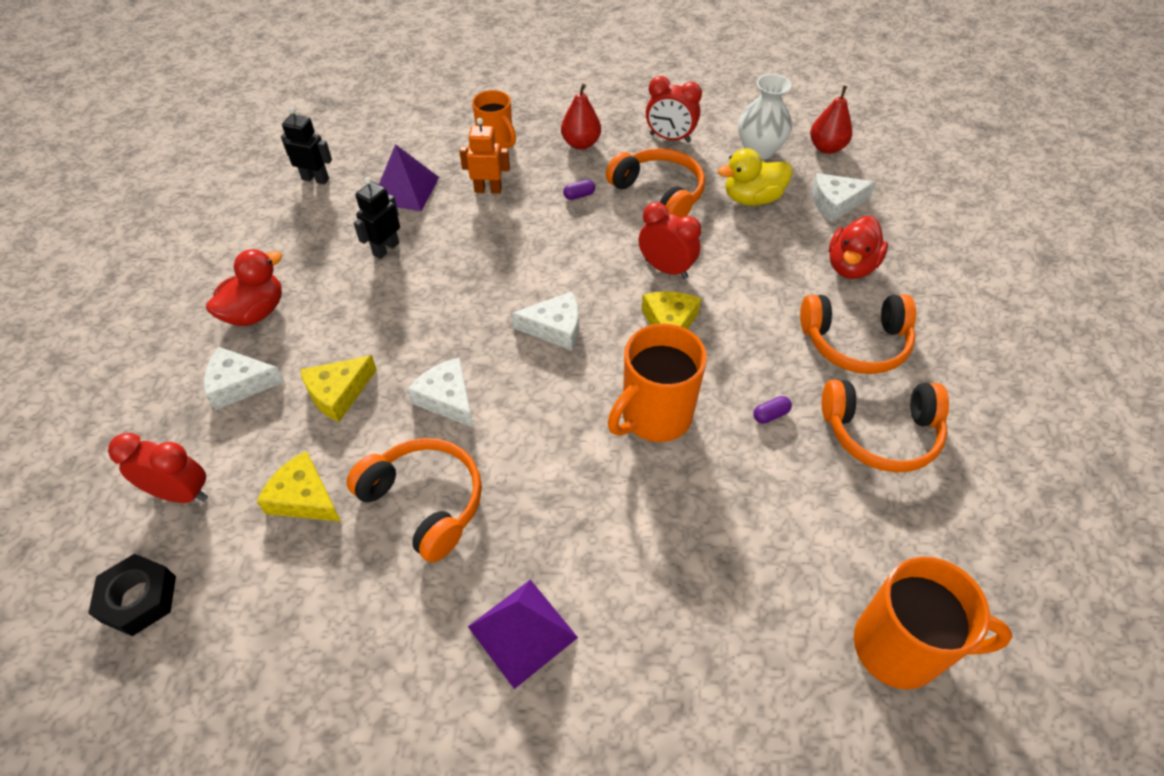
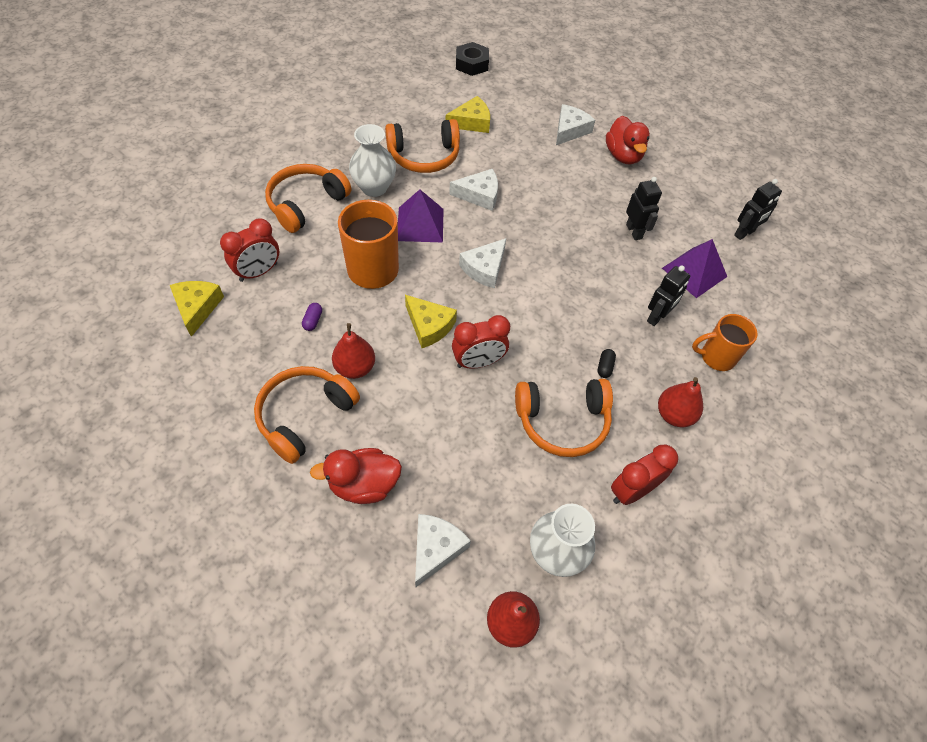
camera: 125 degrees right, 5 degrees up
red clock [108,433,208,503] -> red clock moved to [220,219,279,282]
yellow cheese [300,355,377,422] -> yellow cheese moved to [170,281,224,337]
orange robot [459,118,510,194] -> black robot [647,266,690,326]
purple pyramid [468,580,578,689] -> purple pyramid moved to [398,189,444,243]
purple capsule [563,180,595,200] -> black capsule [598,349,616,378]
yellow duck [718,148,792,206] -> none
orange headphones [822,380,949,472] -> orange headphones moved to [265,164,351,233]
red duck [829,216,888,279] -> red duck turned 75 degrees counterclockwise [310,448,402,504]
orange mug [854,556,1013,690] -> none
none -> red pear [332,323,375,379]
none -> white vase [349,124,396,197]

